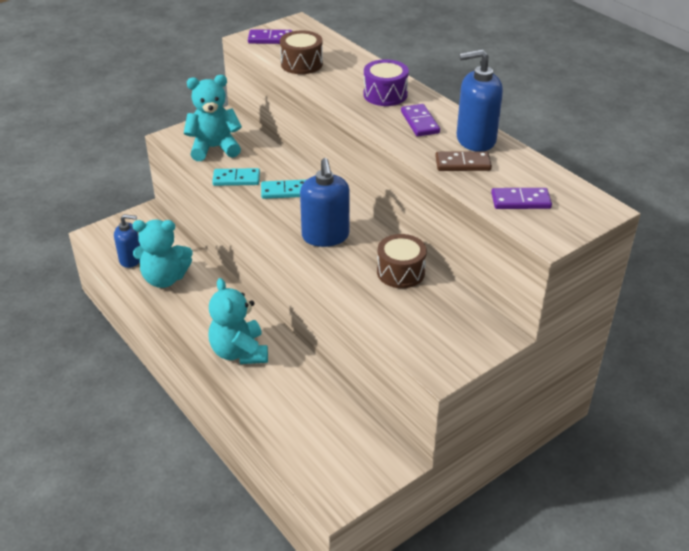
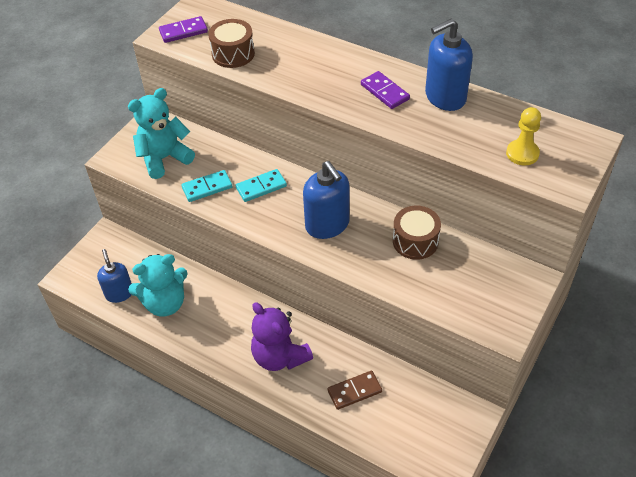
camera: 20 degrees left, 10 degrees up
blue soap dispenser [114,214,140,268] -> blue soap dispenser turned 90 degrees counterclockwise [97,249,132,303]
turquoise teddy bear [208,278,268,364] -> purple teddy bear [251,302,313,371]
purple drum [363,59,409,106] -> none
brown domino [435,151,492,171] -> brown domino moved to [327,371,382,410]
purple domino [491,188,552,209] -> yellow pawn [506,107,541,166]

